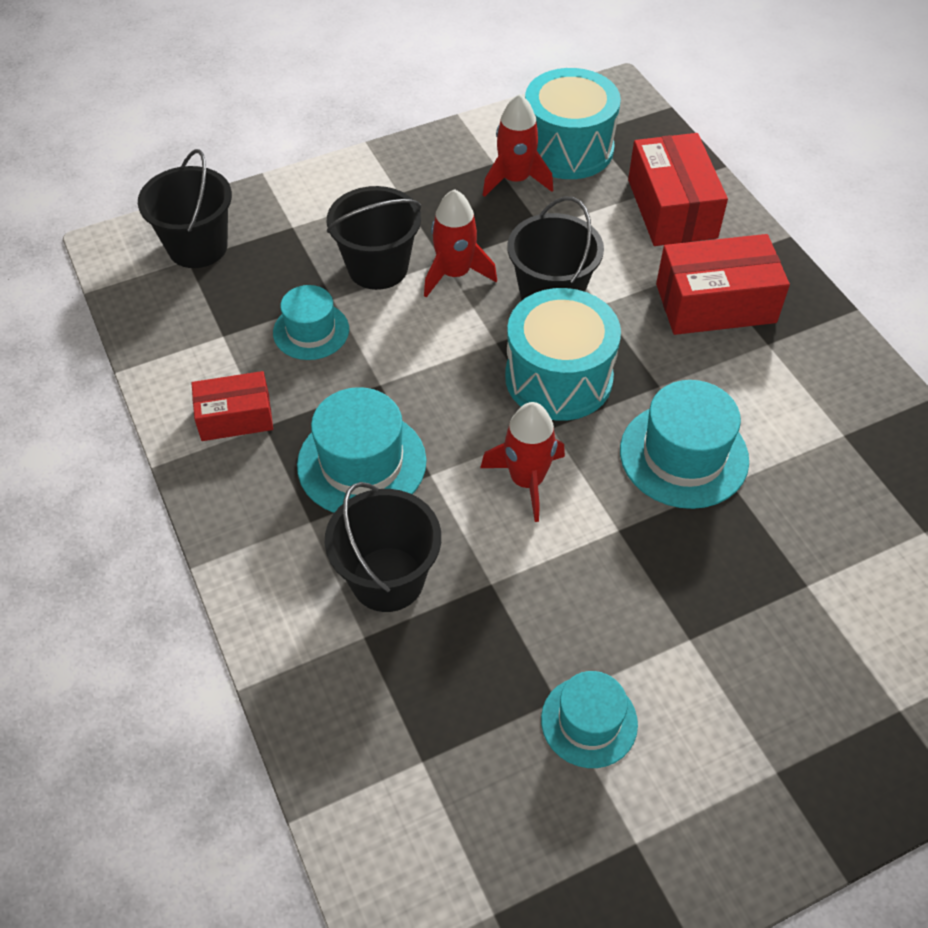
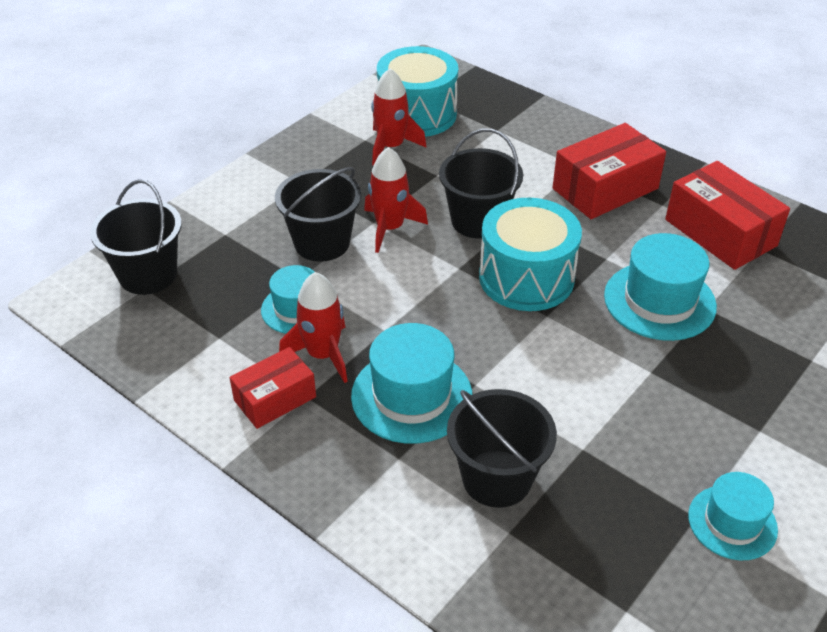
camera: 25 degrees left, 10 degrees down
red rocket [480,402,565,522] -> red rocket moved to [279,272,348,383]
red box [628,133,728,246] -> red box moved to [665,161,790,270]

